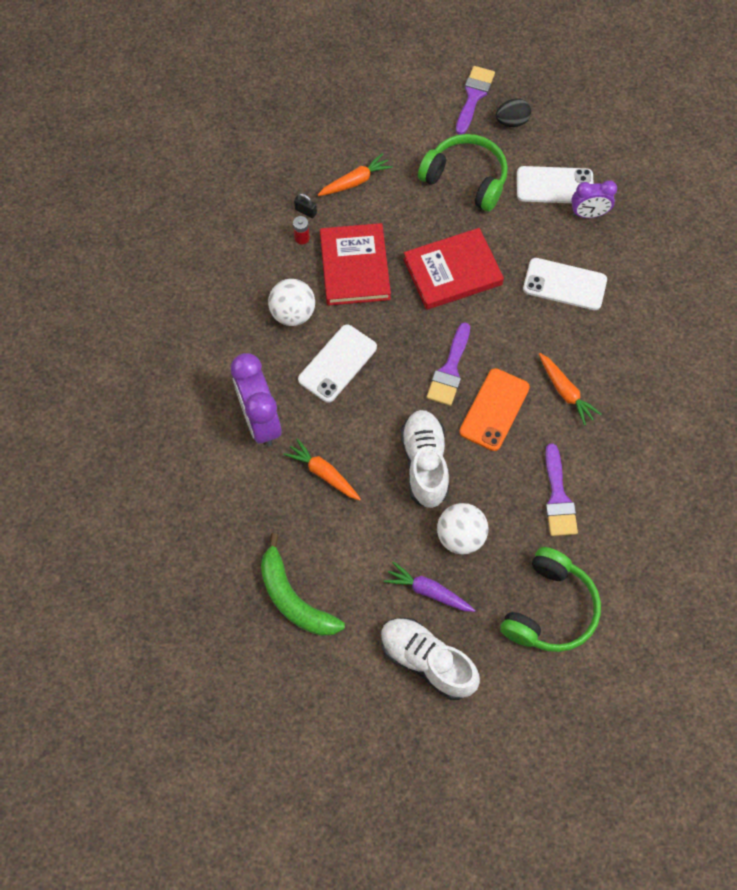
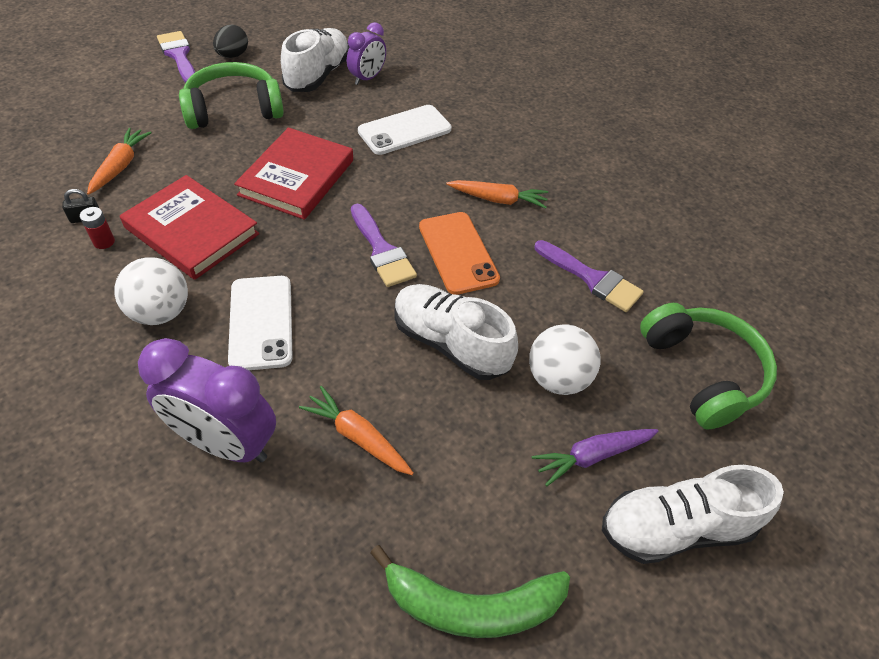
camera: 50 degrees left, 15 degrees down
orange carrot [283,438,361,500] -> orange carrot turned 45 degrees clockwise [299,386,414,475]
white phone [517,166,594,203] -> white shoe [281,28,349,92]

